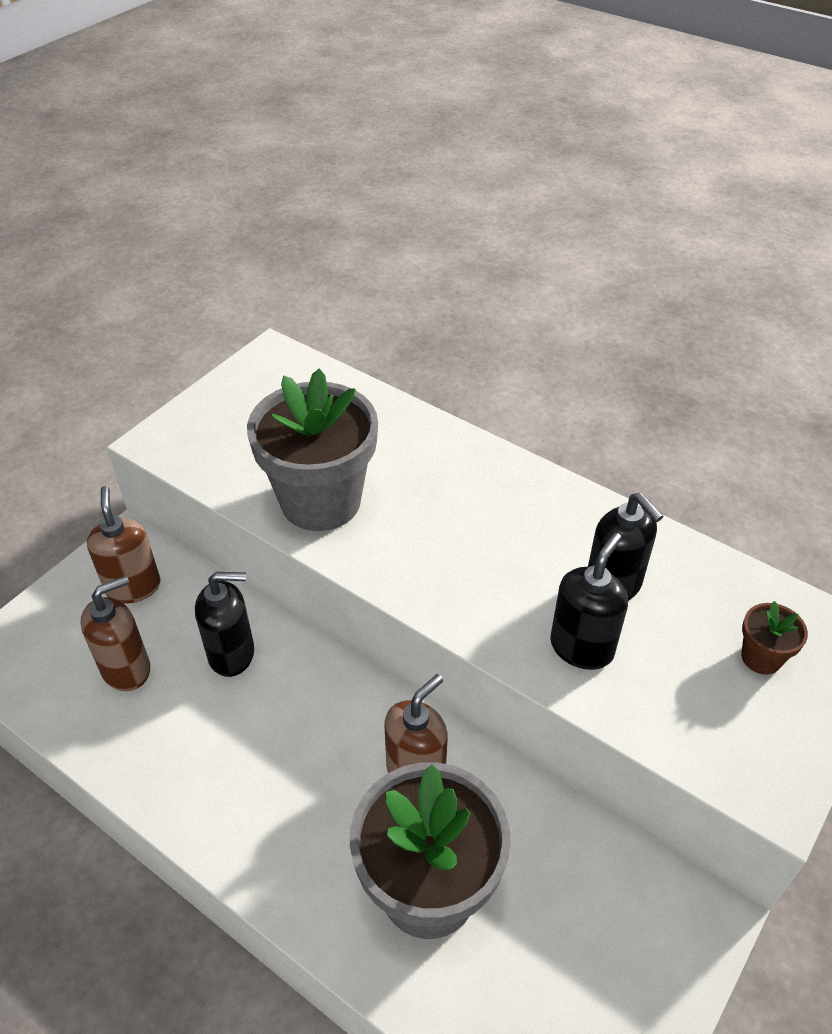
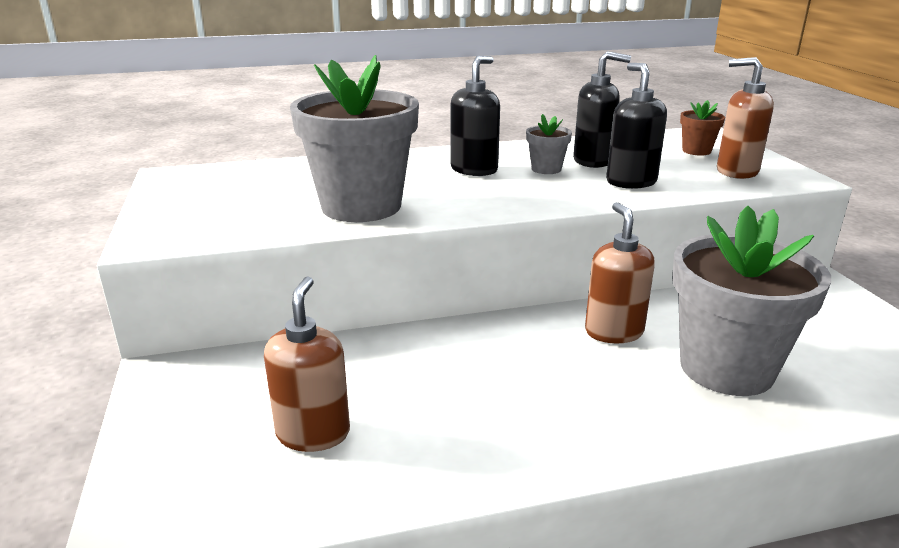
camera: 50 degrees left, 20 degrees down
brown soap dispenser [87,486,160,603] -> brown soap dispenser moved to [717,57,774,179]
black soap dispenser [195,572,254,677] -> black soap dispenser moved to [450,56,500,176]
none -> grey flower pot [526,114,572,174]

